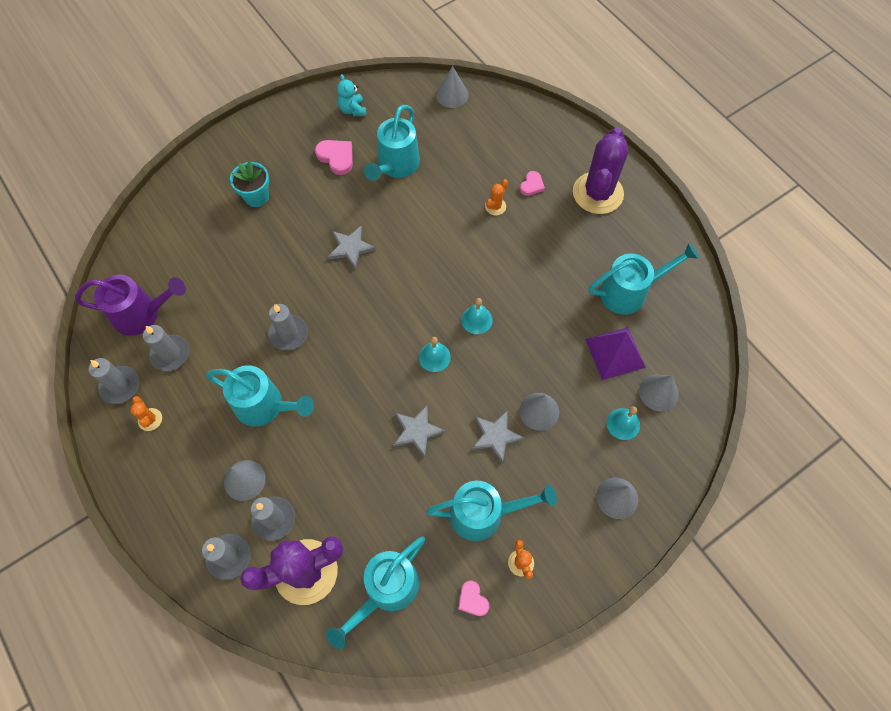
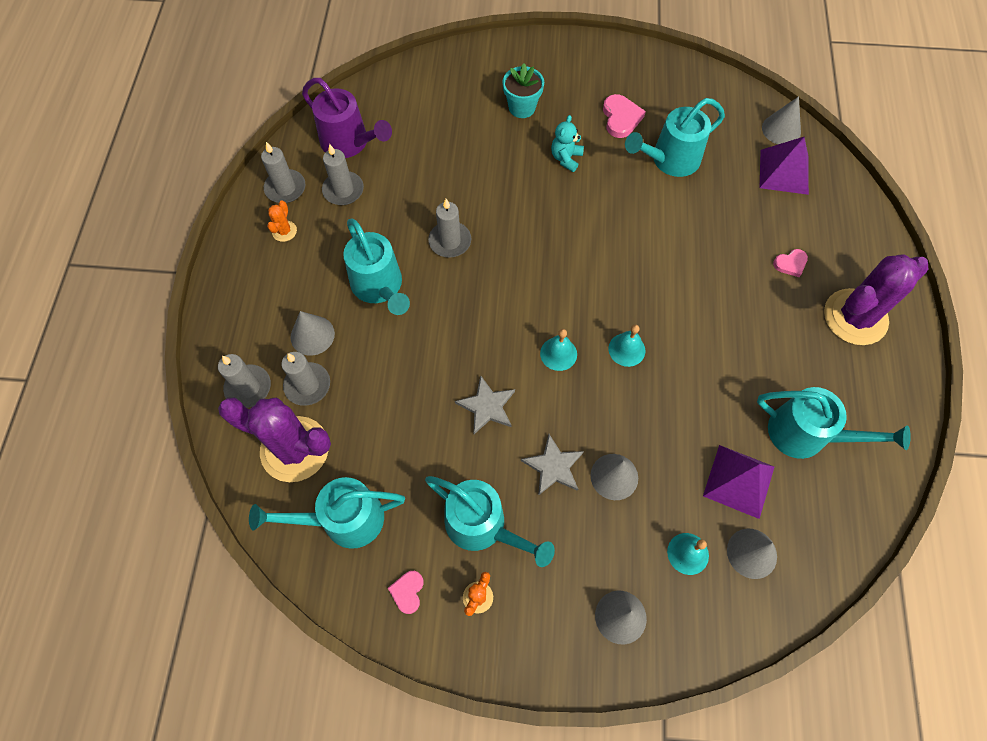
camera: 40 degrees right, 0 degrees up
grey star [328,225,376,270] -> none
turquoise teddy bear [337,74,366,116] -> turquoise teddy bear moved to [551,115,584,172]
orange cactus [485,179,508,215] -> none
none -> purple pyramid [760,137,809,195]

